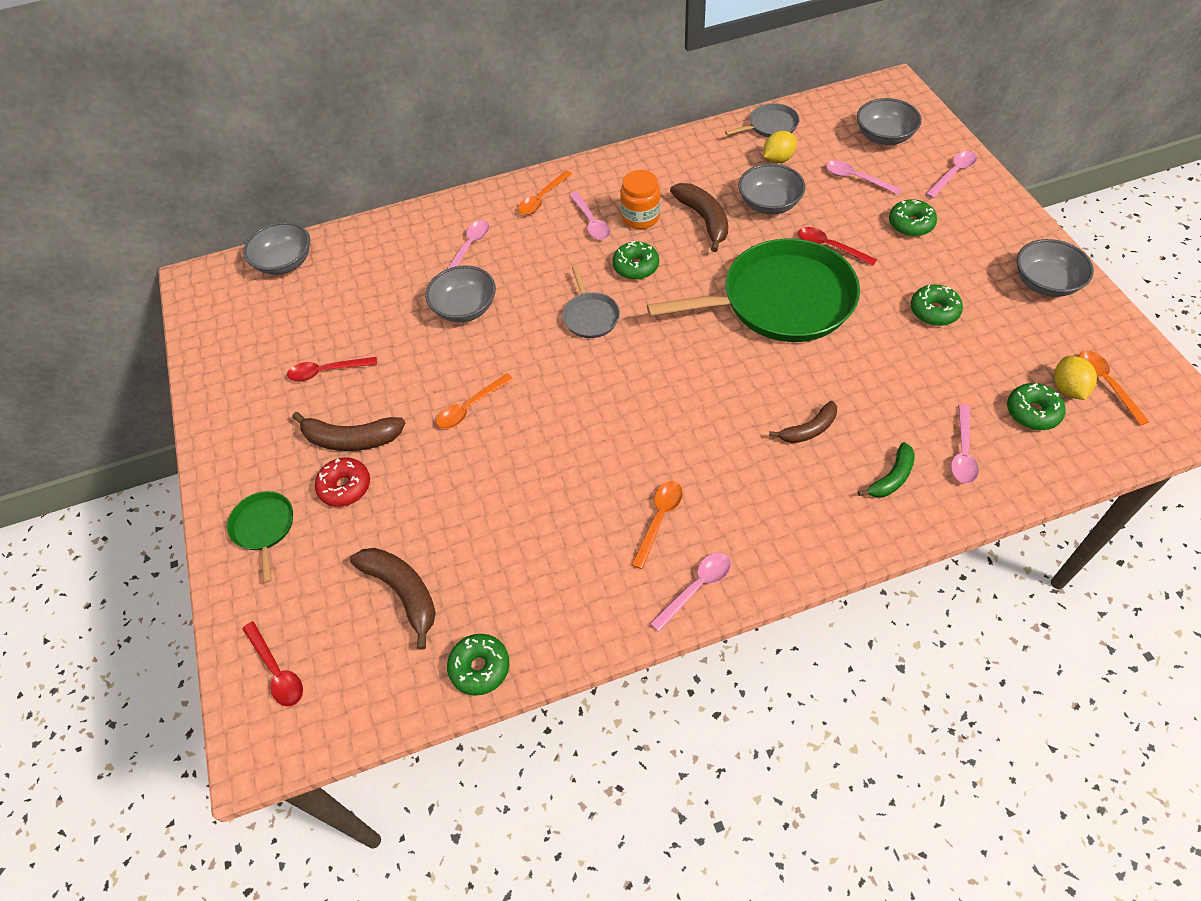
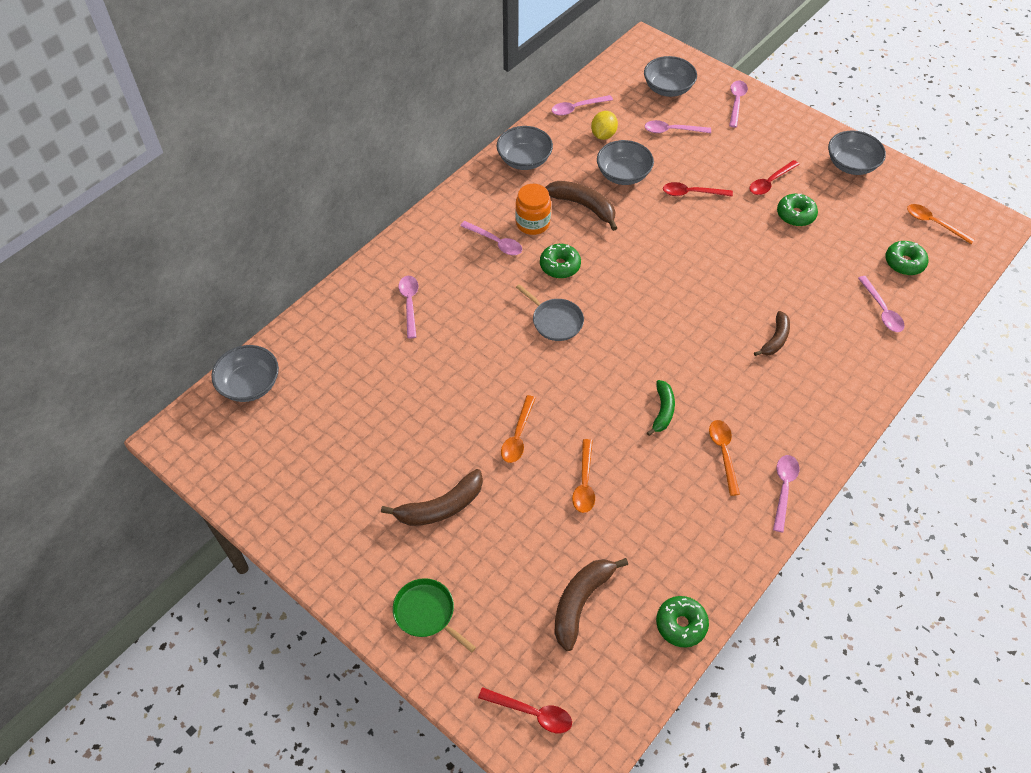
camera: 35 degrees left, 0 degrees up
red spoon [287,357,377,381] -> red spoon moved to [749,160,799,195]
red donut [315,457,370,507] -> none
brown banana [350,548,436,650] -> brown banana turned 75 degrees counterclockwise [554,558,628,651]
grey bowl [425,265,496,322] -> grey bowl moved to [497,126,553,170]
orange spoon [518,170,572,215] -> orange spoon moved to [572,439,595,513]
green pan [647,239,860,342] -> none
grey pan [725,103,800,137] -> pink spoon [552,95,613,116]
green banana [858,442,915,498] -> green banana moved to [647,380,675,436]
green donut [889,199,937,237] -> none
yellow lemon [1054,356,1097,400] -> none

